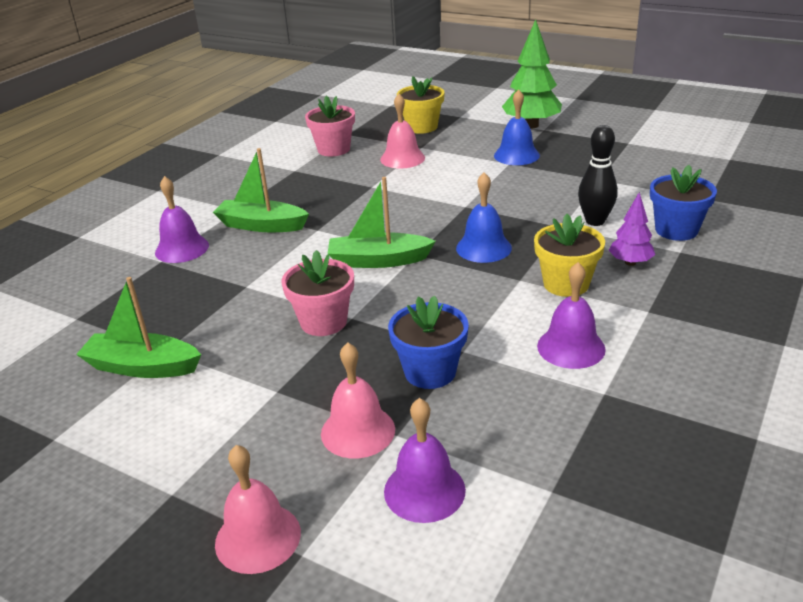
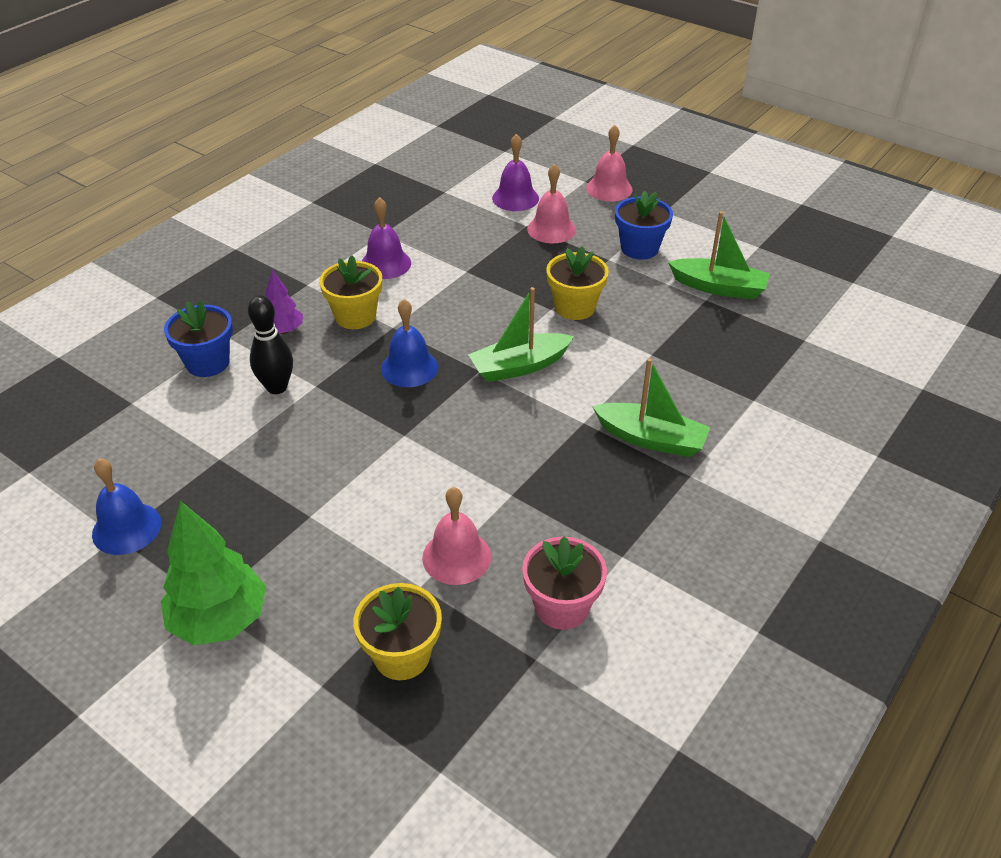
camera: 175 degrees left, 10 degrees up
purple bell [155,176,209,263] -> none
pink flower pot [281,250,354,336] -> yellow flower pot [546,246,609,320]
green boat [328,177,436,268] -> green boat turned 150 degrees clockwise [468,287,574,382]
blue flower pot [388,296,469,389] -> blue flower pot moved to [615,191,673,260]
blue bell [494,89,540,165] -> blue bell moved to [92,458,161,555]

